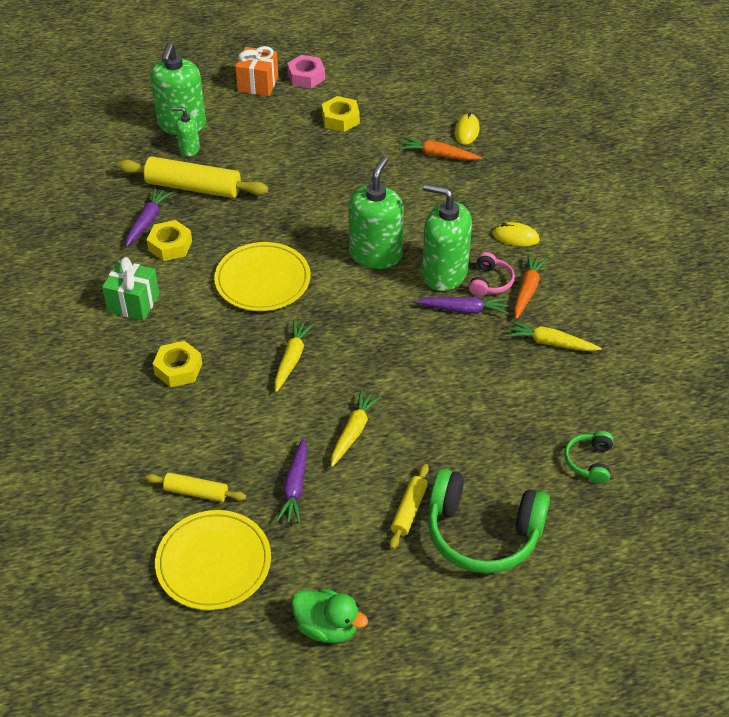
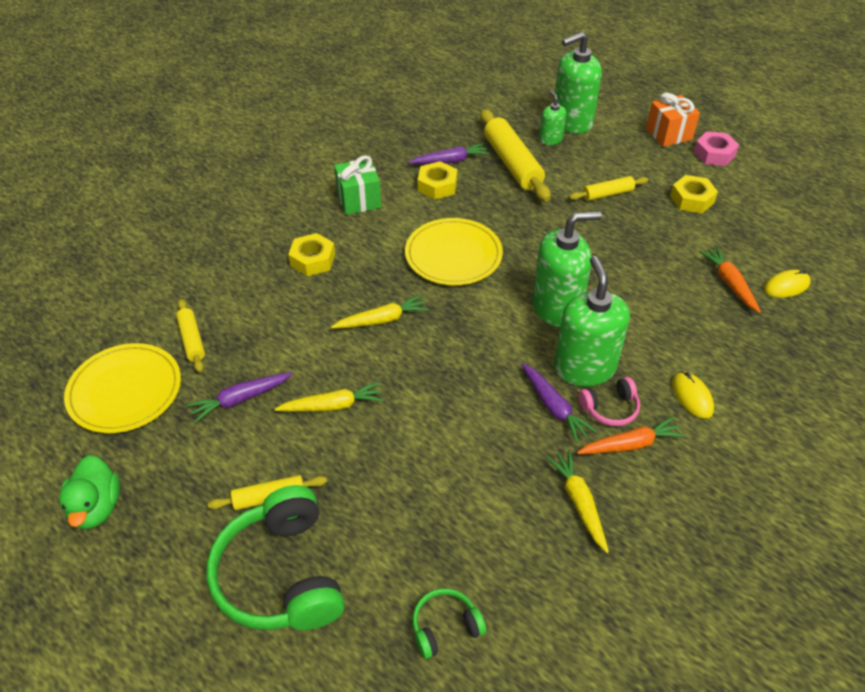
camera: 55 degrees right, 0 degrees up
none -> yellow rolling pin [569,176,648,201]

